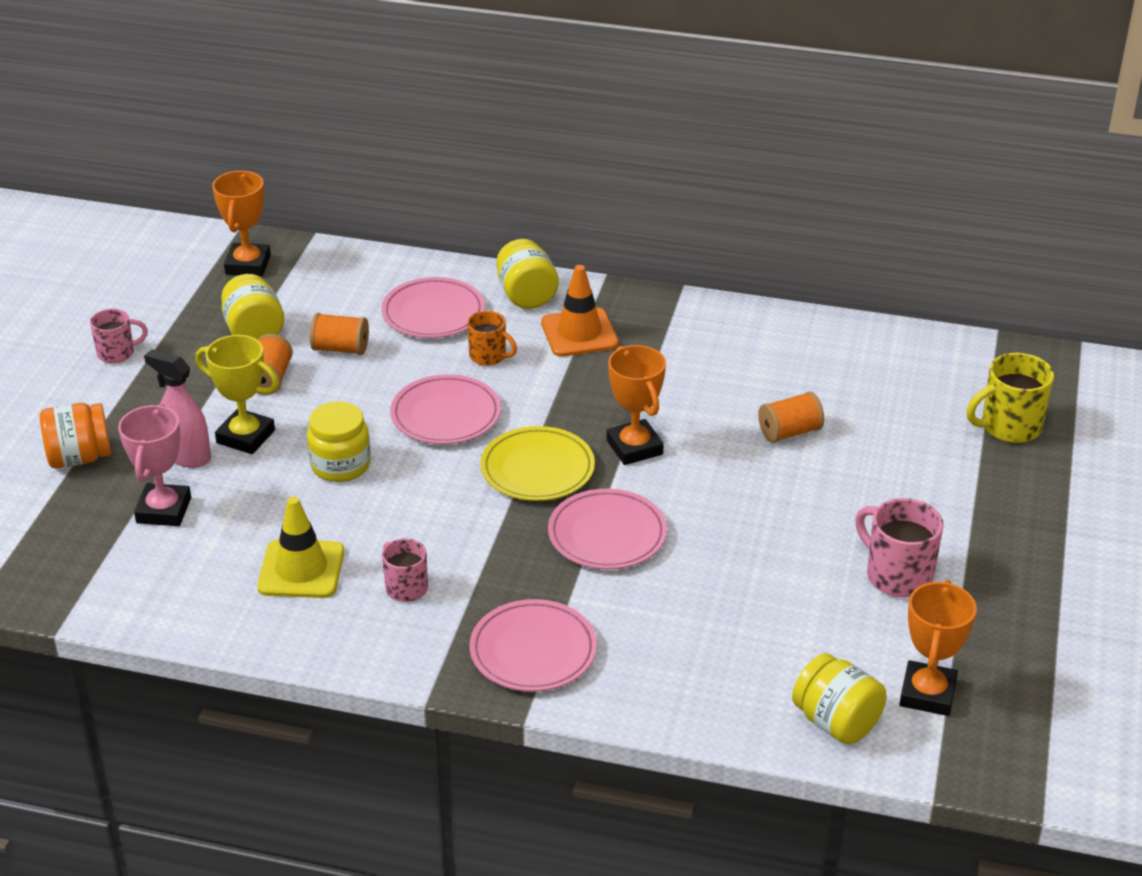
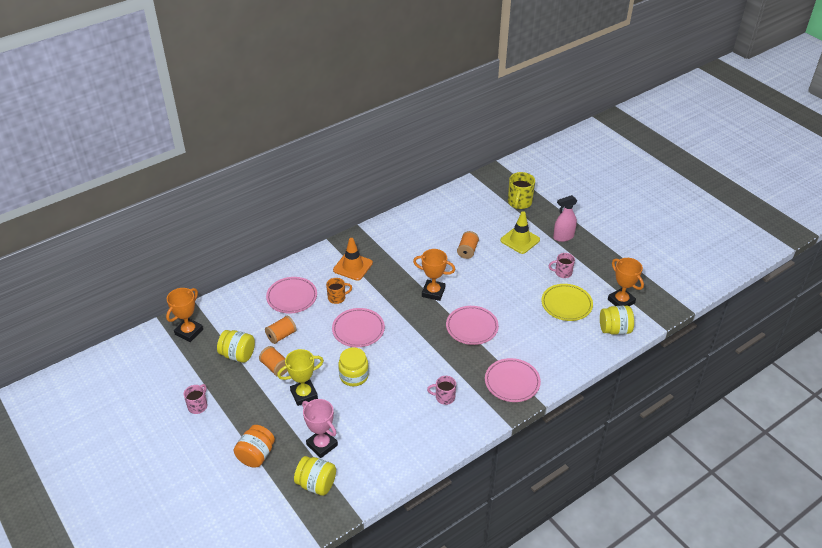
camera: 50 degrees left, 5 degrees up
pink spray bottle [144,349,211,468] -> pink spray bottle moved to [553,195,577,242]
orange trophy [212,171,271,276] -> orange trophy turned 75 degrees clockwise [166,288,203,342]
yellow traffic cone [257,496,344,598] -> yellow traffic cone moved to [500,211,540,254]
yellow plate [480,426,595,501] -> yellow plate moved to [541,284,593,321]
yellow jar [496,239,559,309] -> yellow jar moved to [294,456,336,496]
pink mug [855,498,944,598] -> pink mug [549,253,575,278], size x0.64

